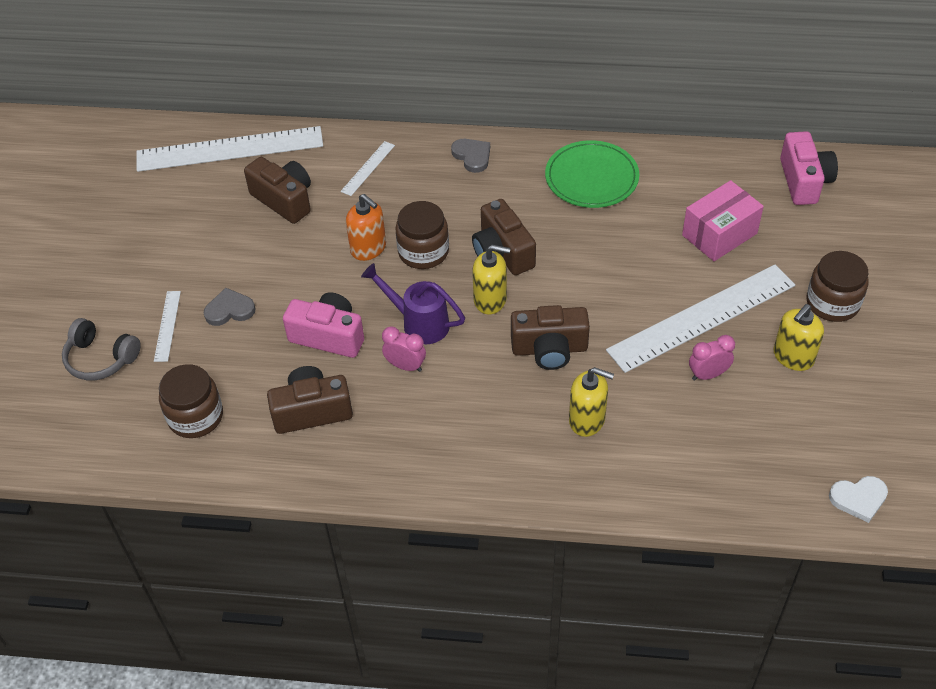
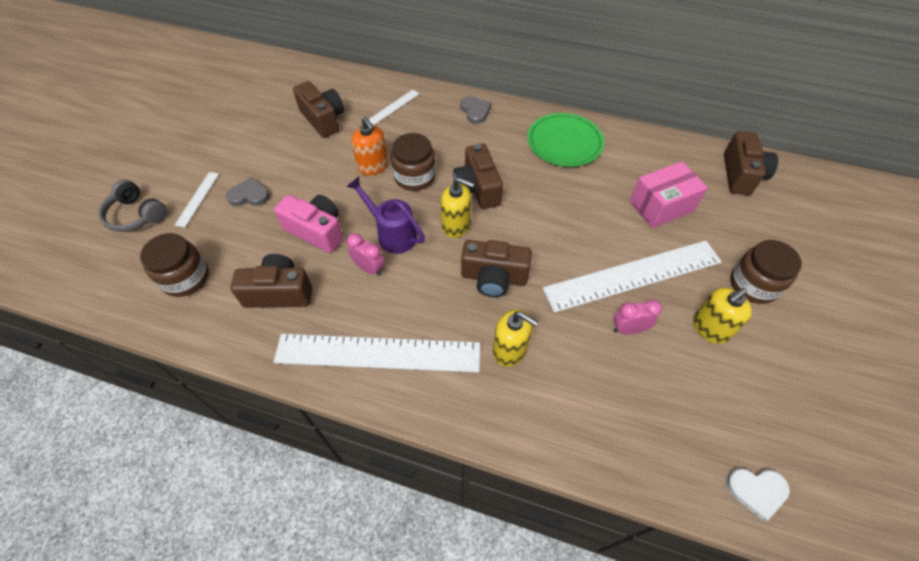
camera: 10 degrees right, 5 degrees up
white ruler [137,126,323,172] -> white ruler moved to [274,334,480,373]
pink camera [780,131,838,205] -> brown camera [724,131,778,195]

